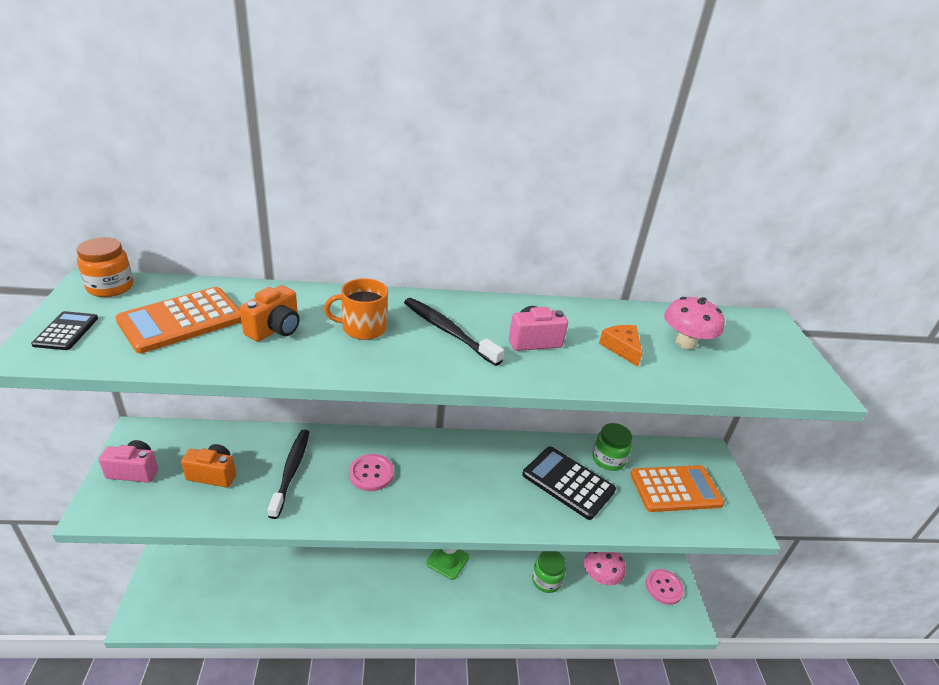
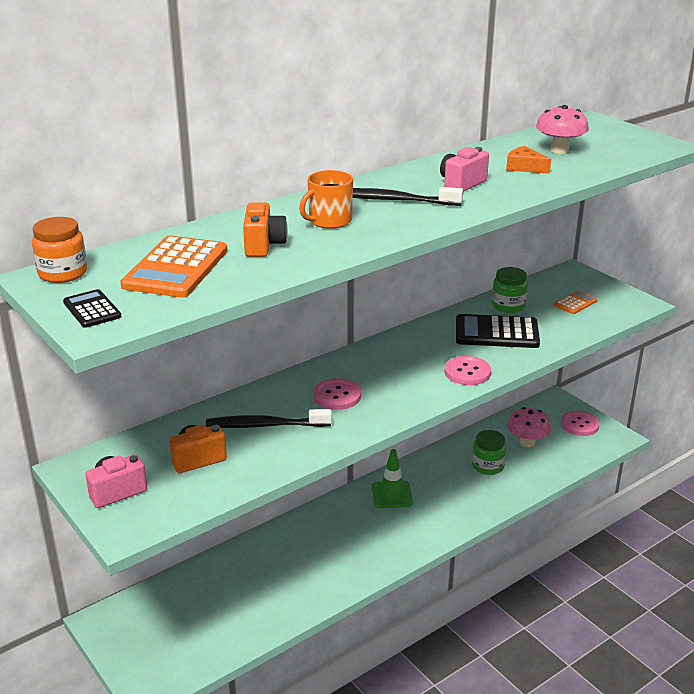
camera: 30 degrees left, 5 degrees down
black toothbrush [268,430,309,519] -> black toothbrush turned 60 degrees counterclockwise [206,409,332,428]
orange calculator [630,465,725,512] -> orange calculator [554,291,597,314], size x0.52
none -> pink button [444,356,491,385]

